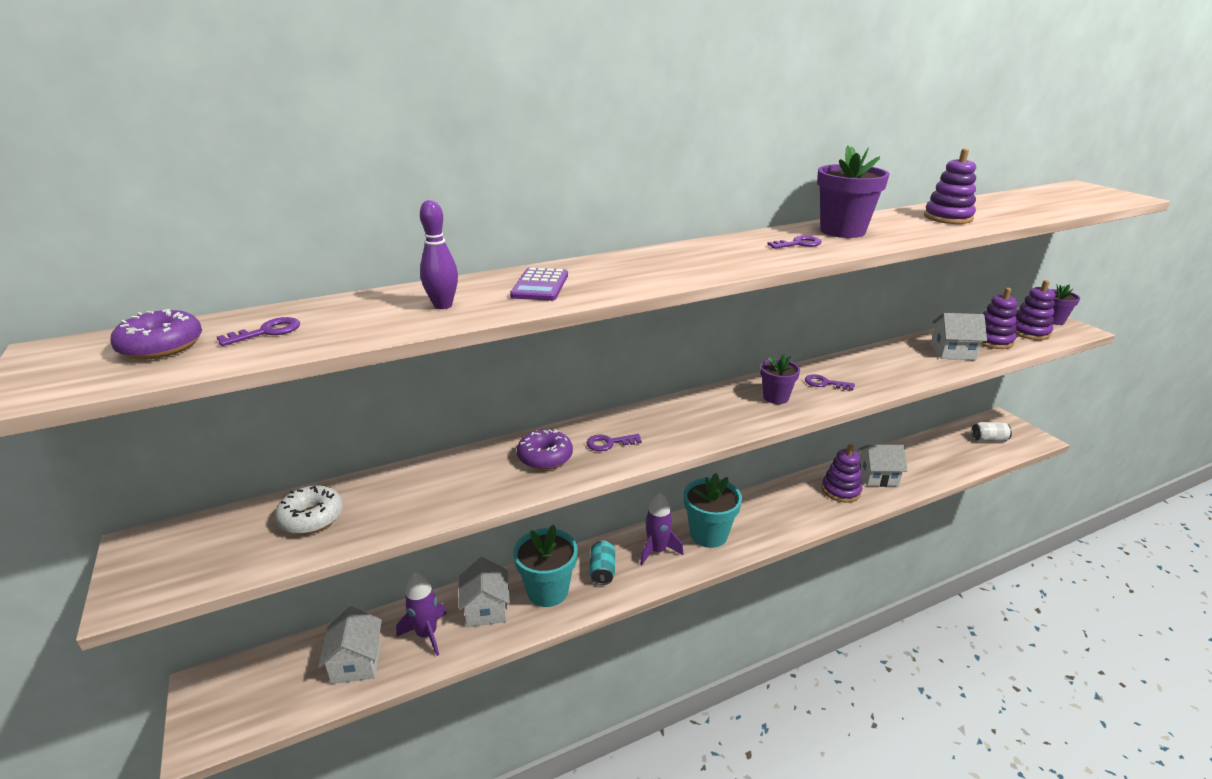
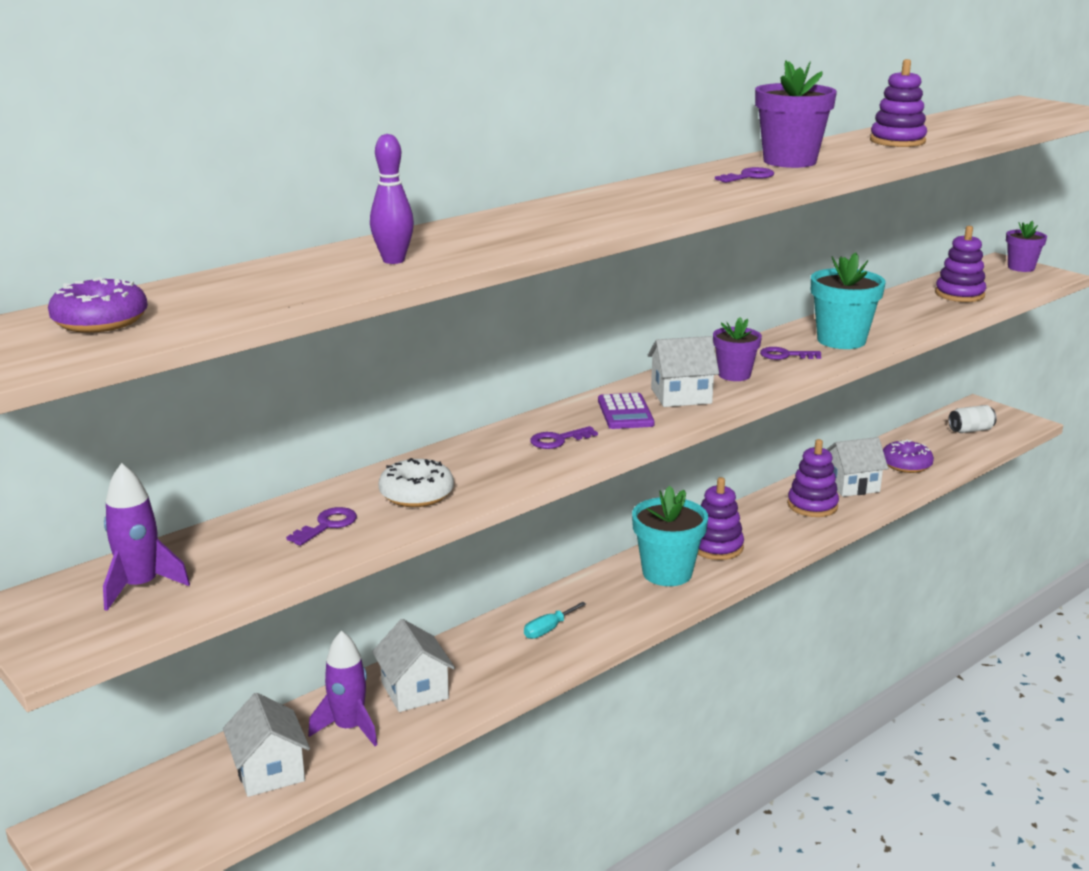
camera: 15 degrees left, 5 degrees down
purple key [217,317,300,346] -> purple key moved to [286,507,357,546]
white donut [275,486,343,534] -> white donut moved to [378,458,454,507]
purple calculator [510,268,568,301] -> purple calculator moved to [598,393,655,429]
turquoise flower pot [513,525,578,607] -> turquoise flower pot moved to [811,252,886,349]
purple donut [517,429,573,470] -> purple donut moved to [883,439,934,473]
turquoise can [589,540,615,585] -> turquoise screwdriver [524,602,586,639]
purple rocket [640,492,683,565] -> purple rocket moved to [103,463,190,611]
white house [931,313,987,360] -> white house moved to [648,336,719,407]
purple stacking toy [1015,280,1055,340] -> purple stacking toy moved to [697,477,744,560]

